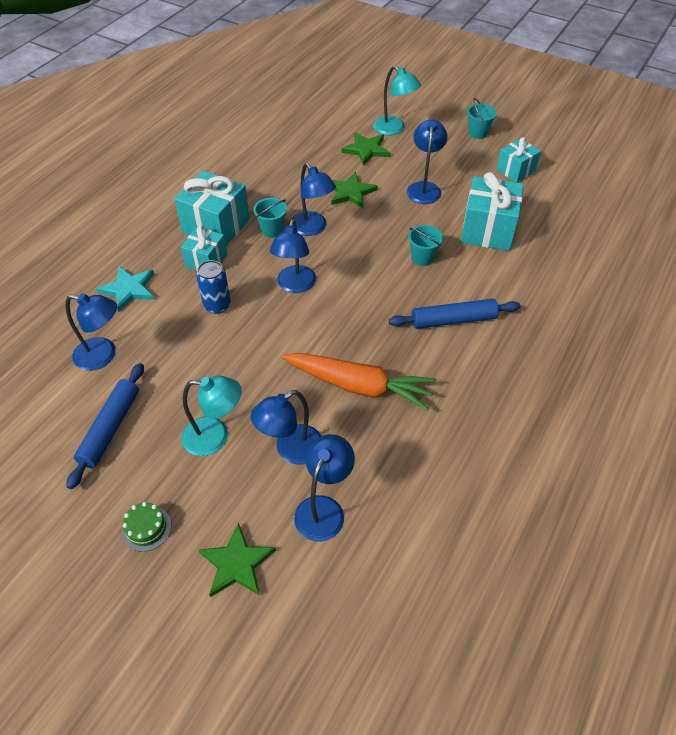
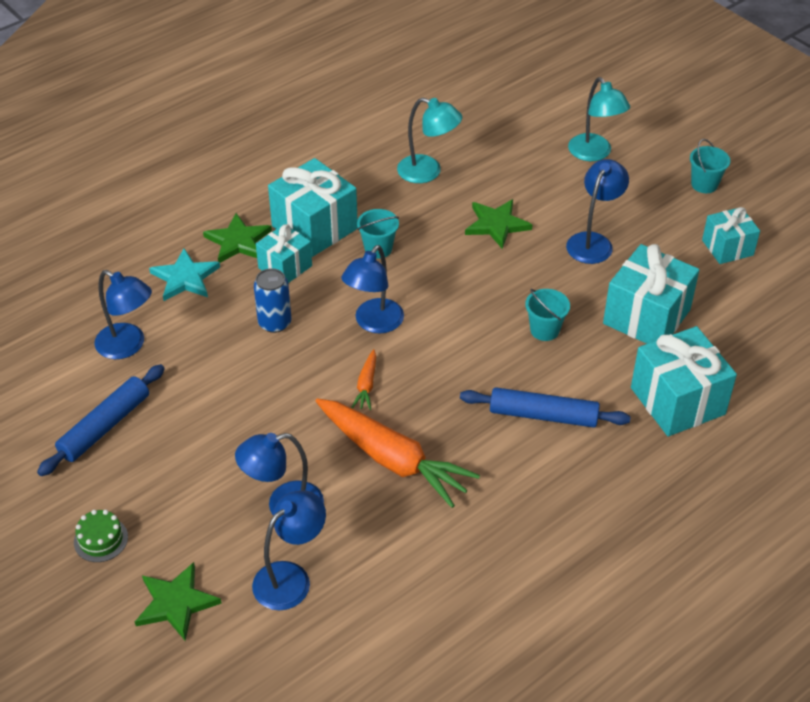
camera: 20 degrees right, 5 degrees down
turquoise lamp [181,376,242,456] -> turquoise lamp moved to [397,98,462,183]
blue lamp [292,163,336,236] -> none
green star [341,132,390,166] -> green star moved to [203,213,272,263]
none -> orange carrot [351,349,376,410]
none -> turquoise gift [631,326,737,436]

